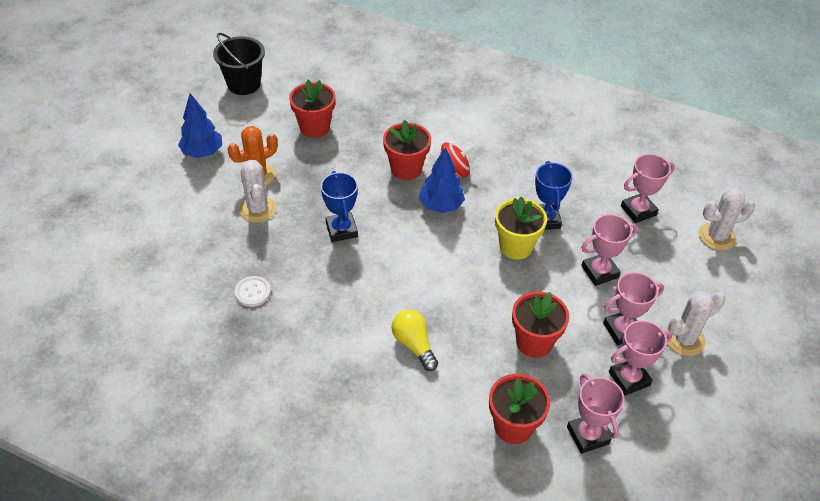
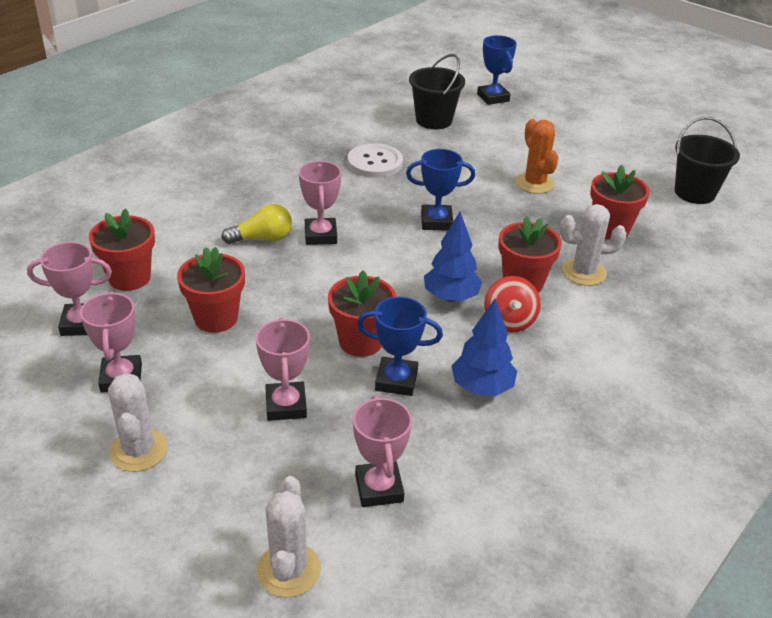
camera: 105 degrees right, 10 degrees down
blue tree [178,93,222,158] -> blue tree moved to [452,299,517,396]
white button [235,276,271,307] -> white button [348,143,403,178], size x1.60
white cactus [239,160,276,222] -> white cactus moved to [560,204,627,286]
yellow flower pot [495,196,547,260] -> red flower pot [328,270,396,357]
pink trophy [603,272,664,346] -> pink trophy moved to [299,161,341,245]
none -> black bucket [409,54,465,129]
none -> blue trophy [477,35,517,105]

